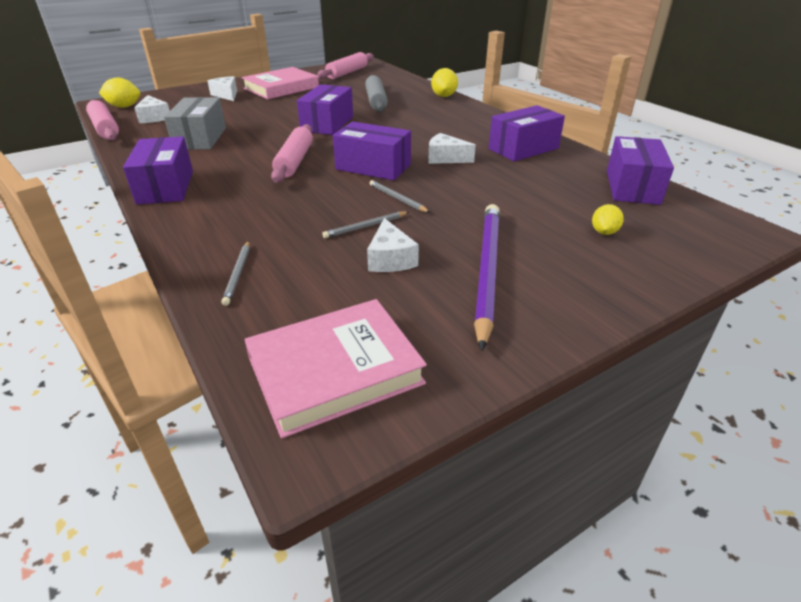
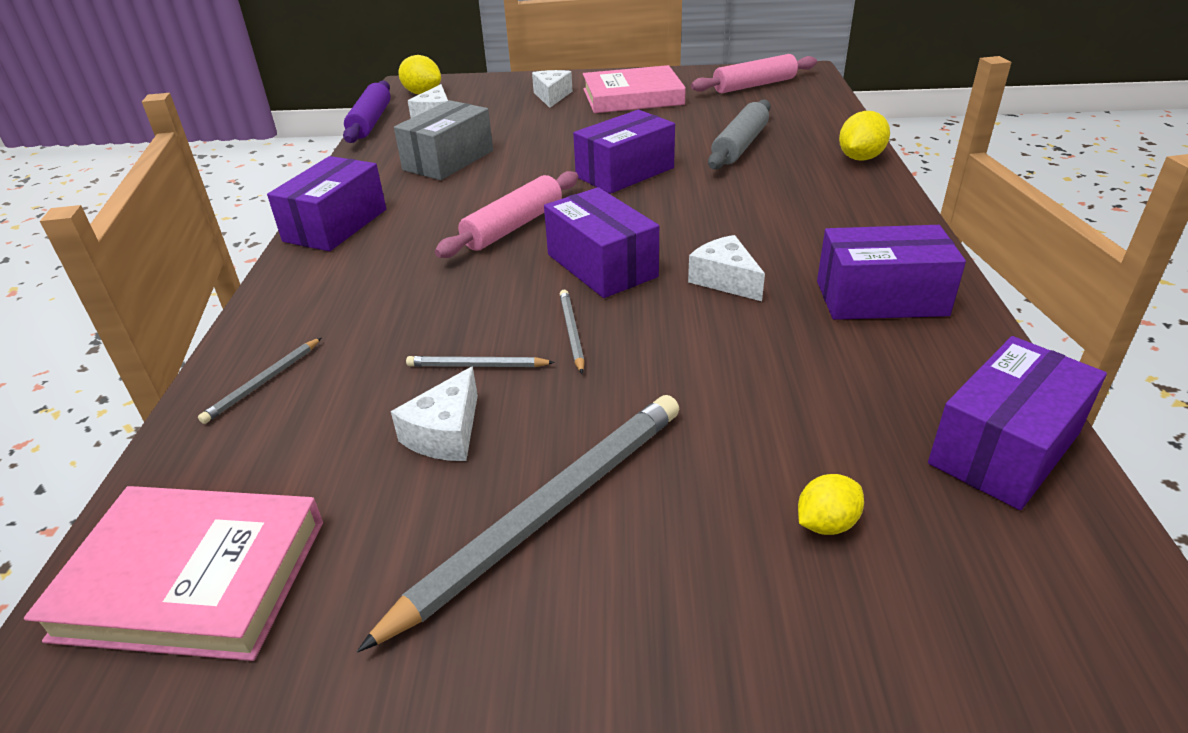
camera: 35 degrees right, 0 degrees up
pink rolling pin [86,100,119,141] -> purple rolling pin [343,80,391,143]
purple pencil [474,204,500,351] -> grey pencil [357,395,679,653]

